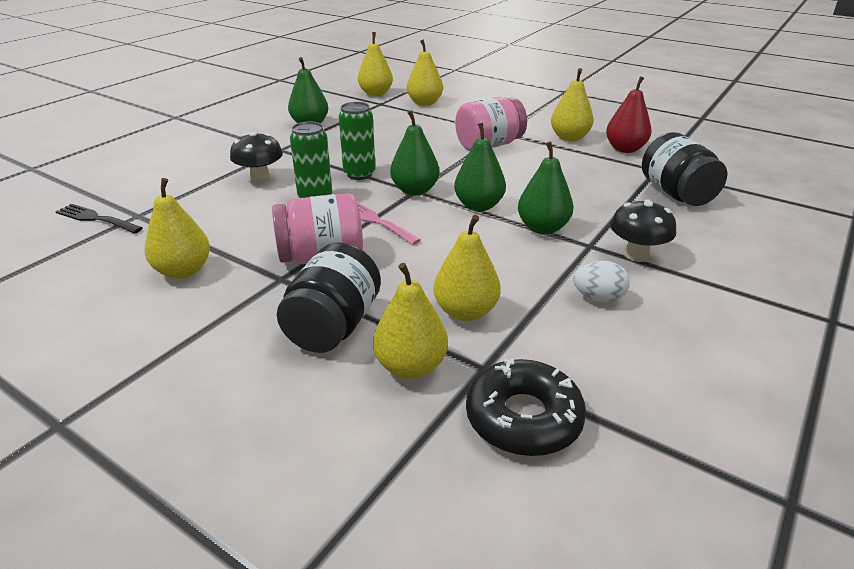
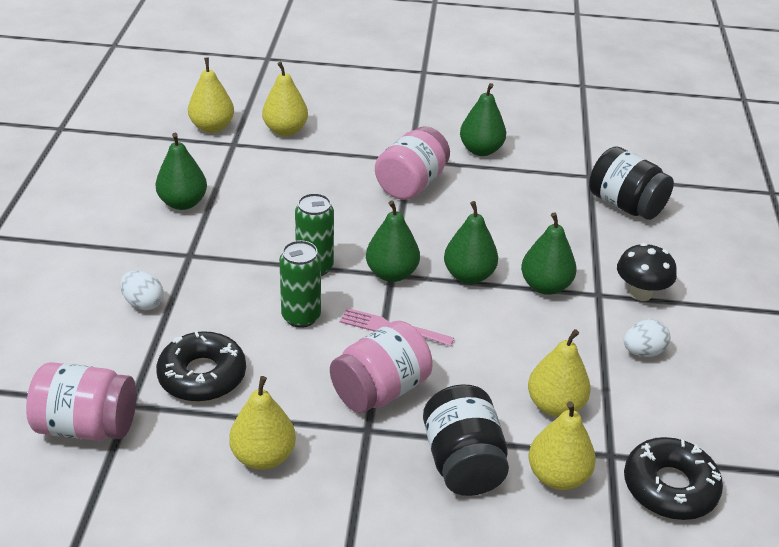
camera: 30 degrees left, 5 degrees up
black fork [55,204,143,234] -> pink jar [26,362,136,441]
black mushroom [230,132,283,184] -> none
yellow pear [551,68,594,141] -> green pear [460,83,506,156]
red pear [606,76,651,153] -> none
none -> white egg [120,271,163,310]
none -> black donut [156,331,246,402]

